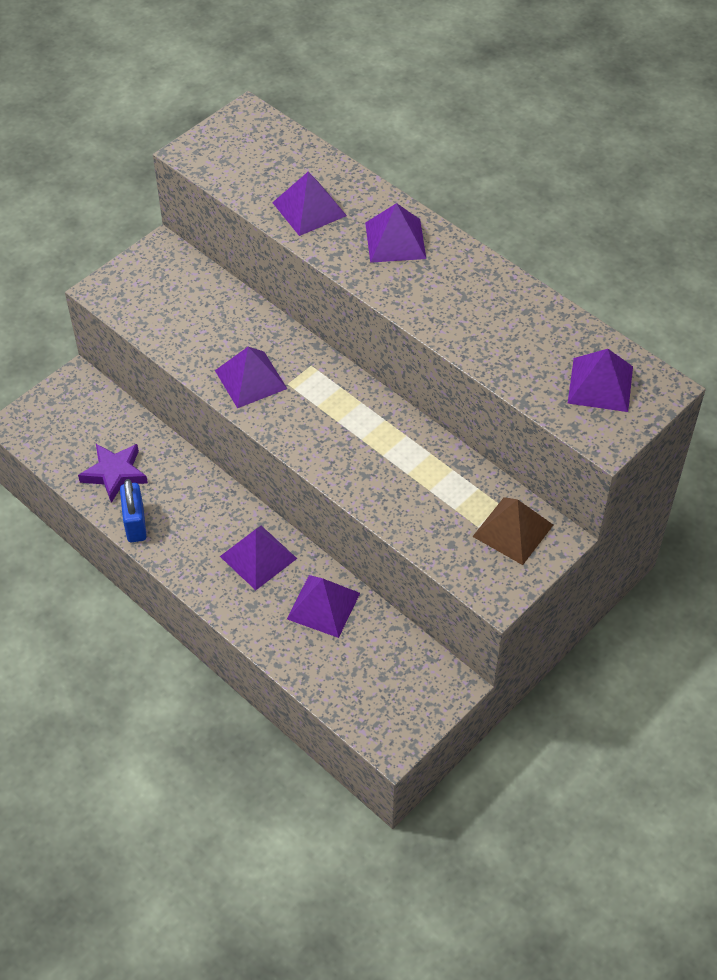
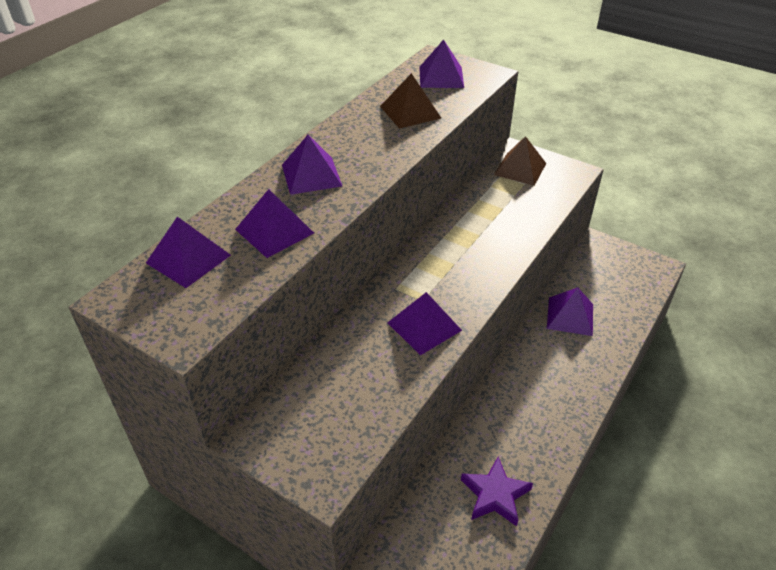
camera: 100 degrees left, 10 degrees down
blue padlock [120,479,147,542] -> none
purple pyramid [220,526,297,590] -> purple pyramid moved to [146,217,231,288]
none -> brown pyramid [380,73,441,129]

